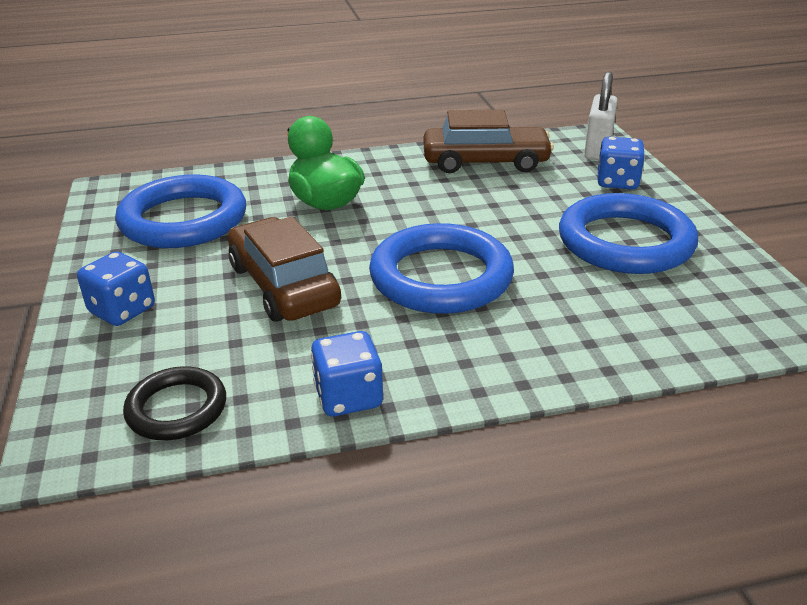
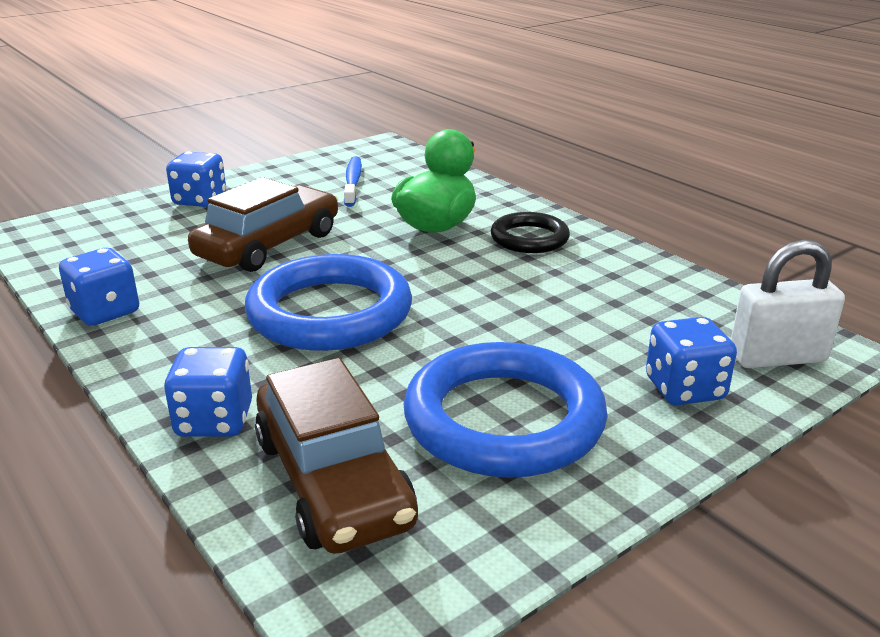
camera: 65 degrees right, 5 degrees down
blue ring [115,174,246,248] -> blue toothbrush [344,156,362,207]
black ring [123,366,226,440] -> black ring moved to [491,212,570,253]
brown car [423,110,554,173] -> brown car moved to [255,358,418,554]
none -> blue dice [164,347,252,437]

